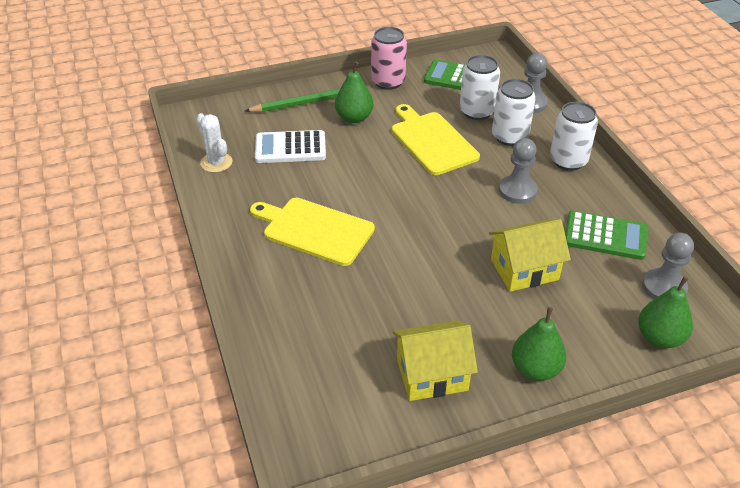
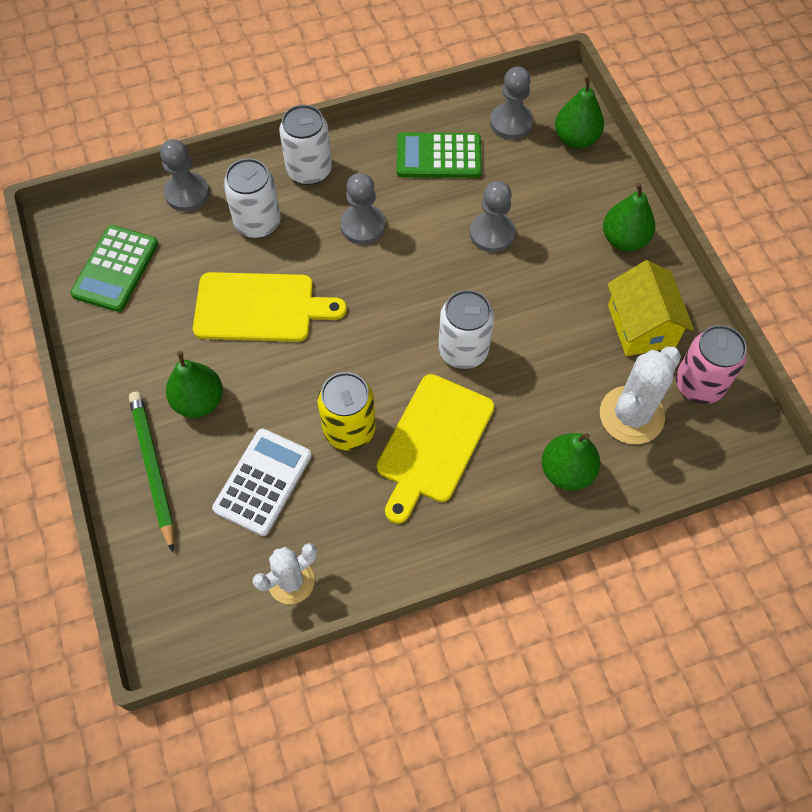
camera: 90 degrees left, 20 degrees up
white calculator [255,130,326,163] -> white calculator turned 150 degrees counterclockwise [212,429,312,536]
pink can [371,27,407,90] -> pink can moved to [676,325,747,404]
yellow cutting board [391,104,480,175] -> yellow cutting board turned 150 degrees counterclockwise [193,272,347,342]
white can [459,55,500,120] -> white can moved to [438,290,494,369]
yellow house [489,219,571,292] -> grey pawn [470,181,515,253]
green calculator [565,211,648,260] -> green calculator turned 105 degrees counterclockwise [397,132,482,178]
none -> yellow can [318,372,376,451]
none -> green pear [542,433,600,490]
none -> white cactus [600,347,681,444]

